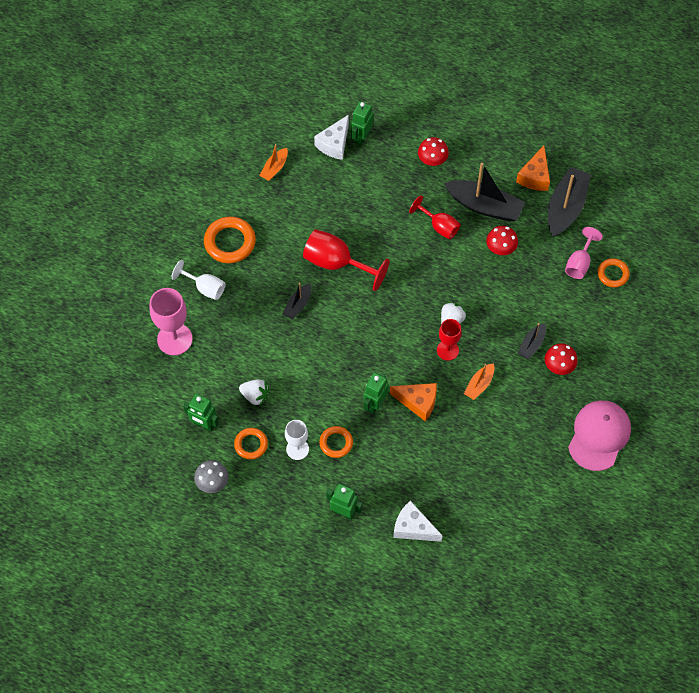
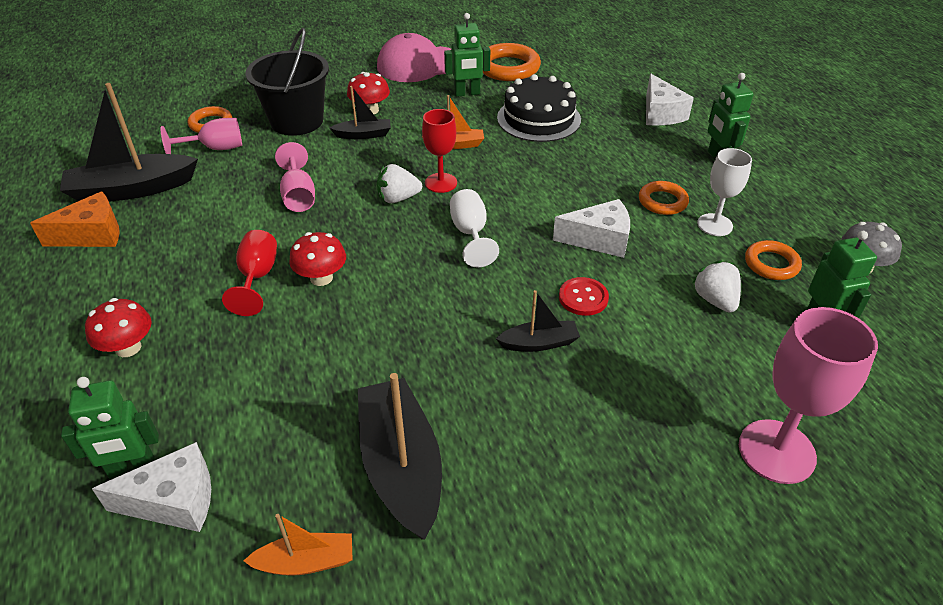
camera: 130 degrees left, 20 degrees down
white goblet [172,260,226,300] -> white goblet moved to [450,189,499,267]
orange ring [204,216,256,263] -> orange ring moved to [483,43,541,81]
red goblet [303,229,389,291] -> none
green robot [363,372,389,414] -> green robot moved to [444,13,490,97]
orange cheese [390,383,437,421] -> none
black boat [444,163,525,222] -> black boat moved to [358,373,442,540]
red mushroom [486,226,518,255] -> red mushroom moved to [289,232,346,286]
none -> black bucket [246,28,329,136]
none -> pink goblet [275,142,315,212]
none -> black cake [497,74,581,142]
none -> white cheese [553,199,630,258]
none -> red button [559,277,609,316]

